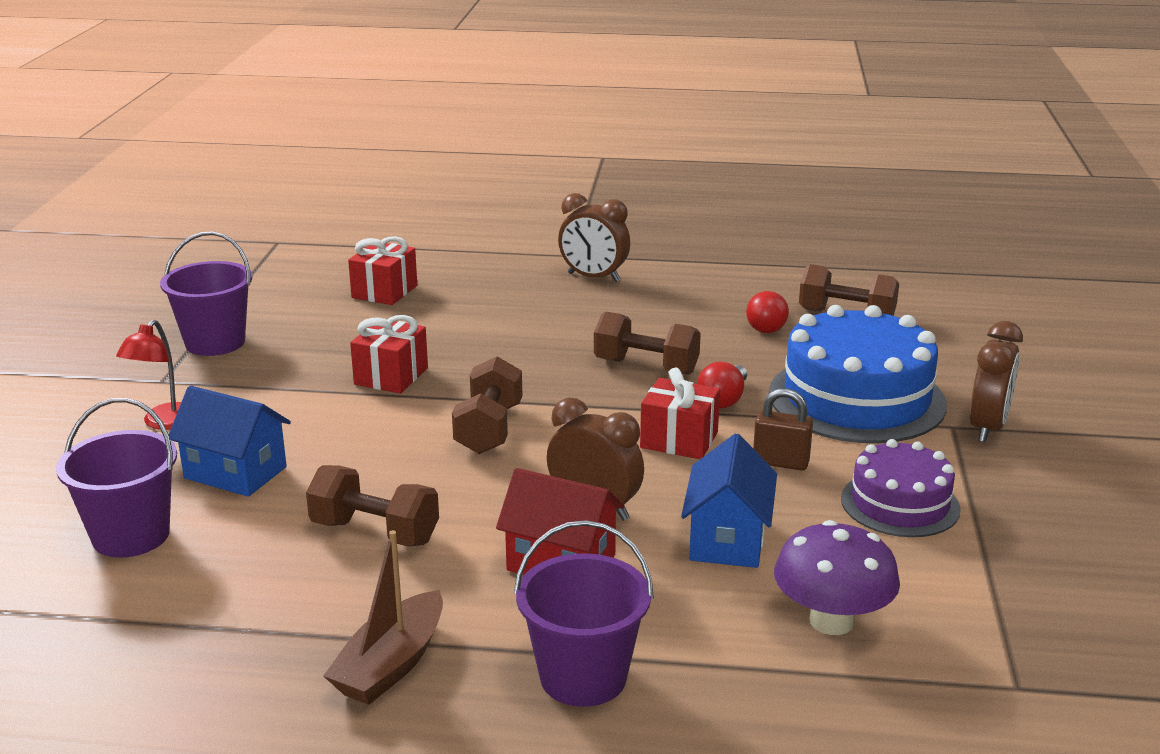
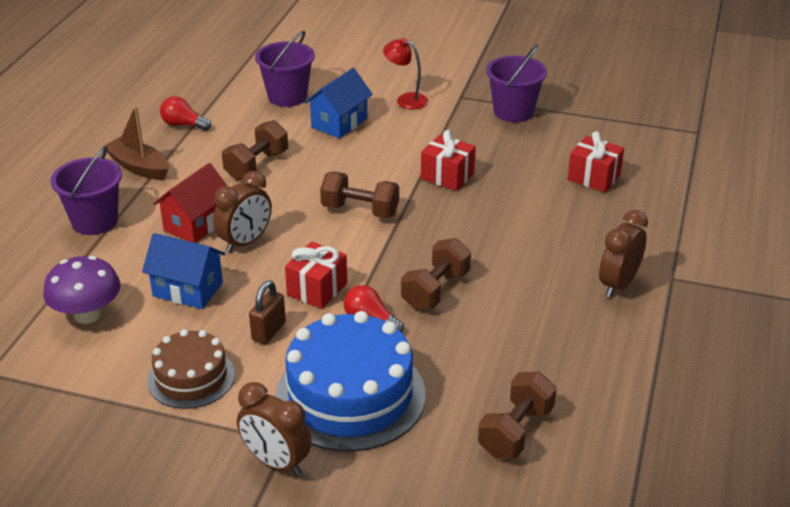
camera: 100 degrees right, 10 degrees up
red light bulb [746,291,789,333] -> red light bulb moved to [160,96,212,131]
purple cake [841,439,961,537] -> brown cake [148,329,235,409]

